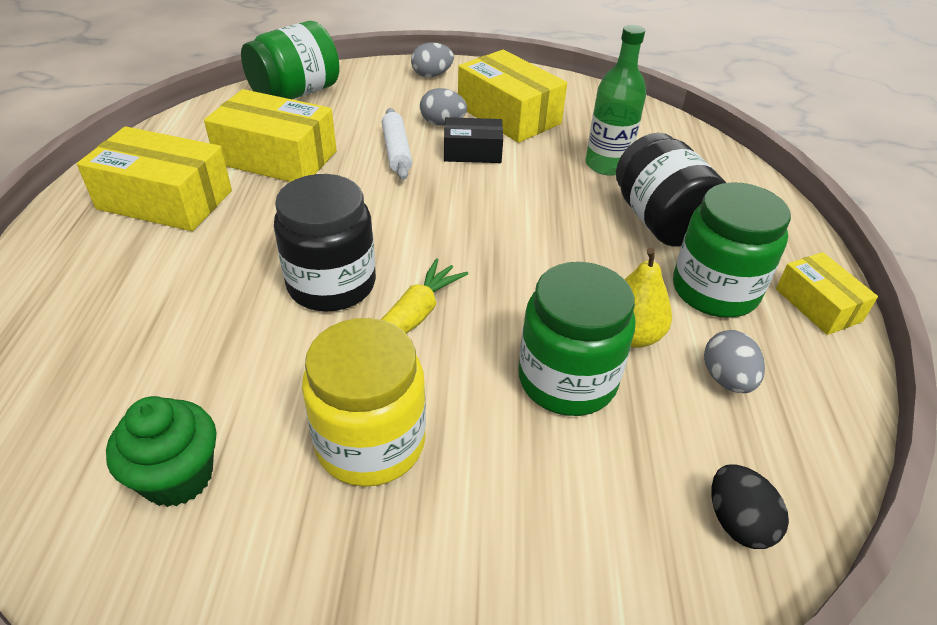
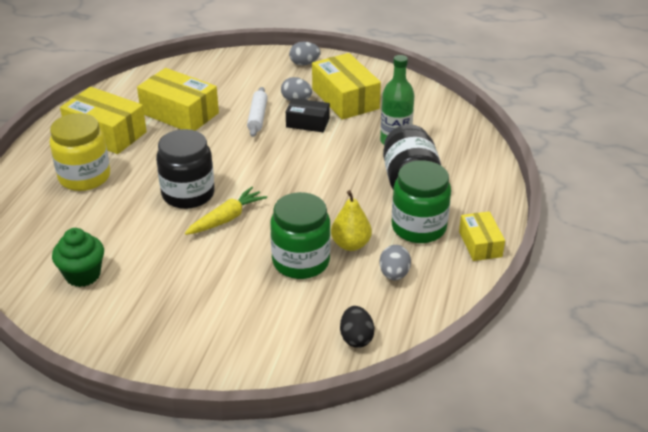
camera: 15 degrees right, 5 degrees down
green jar [241,21,340,99] -> none
yellow jar [302,318,426,487] -> yellow jar moved to [50,113,110,191]

